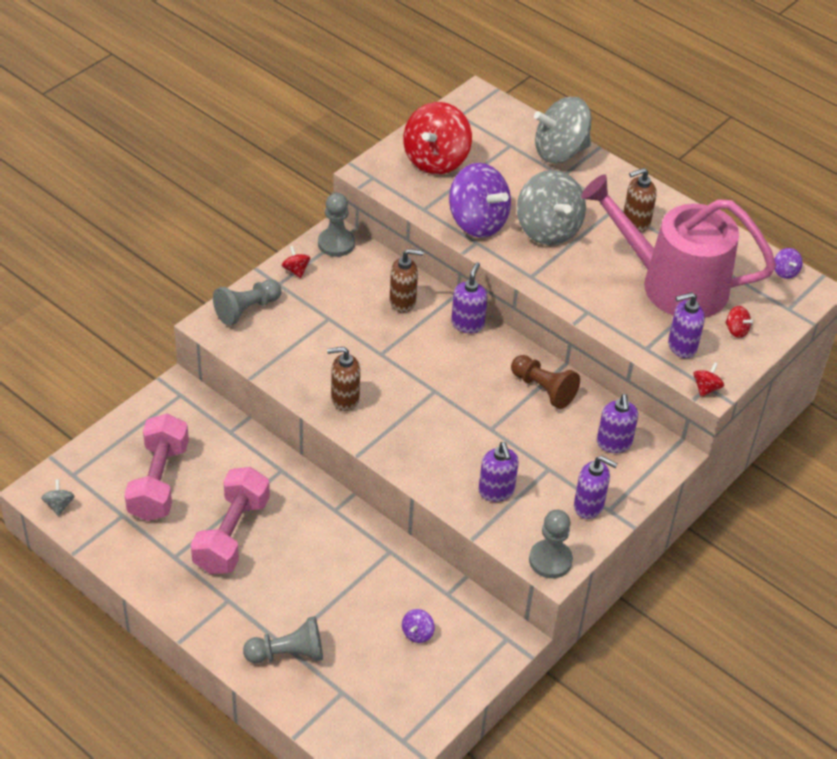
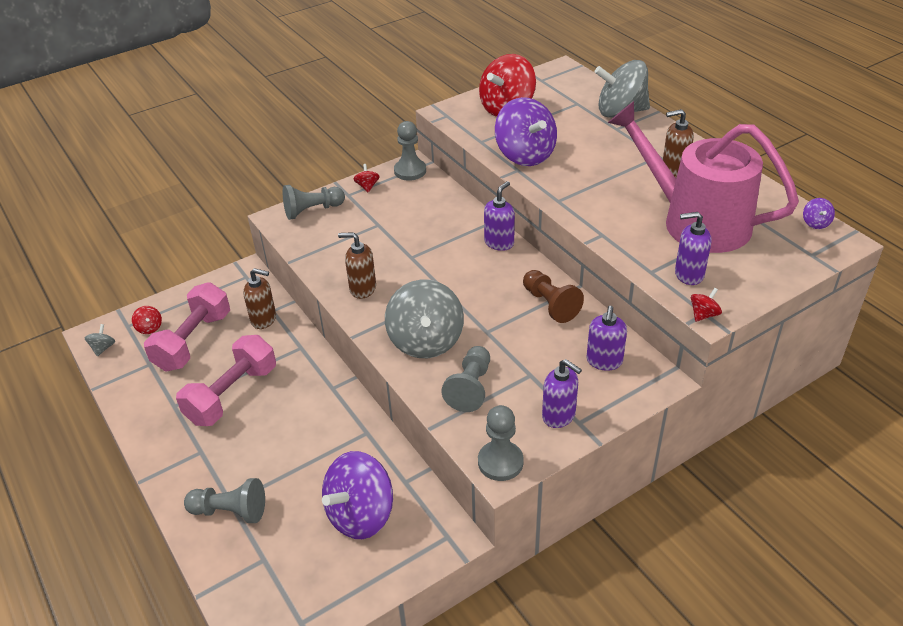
camera: 20 degrees right, 5 degrees down
brown soap dispenser [389,249,424,313] -> brown soap dispenser moved to [243,268,276,329]
purple spinning top [402,609,434,643] -> purple spinning top [322,451,393,539], size x2.44
purple soap dispenser [478,442,519,502] -> grey pawn [442,346,490,412]
grey spinning top [517,170,586,245] -> grey spinning top moved to [385,280,464,358]
red spinning top [725,306,753,338] -> red spinning top moved to [132,306,162,334]

